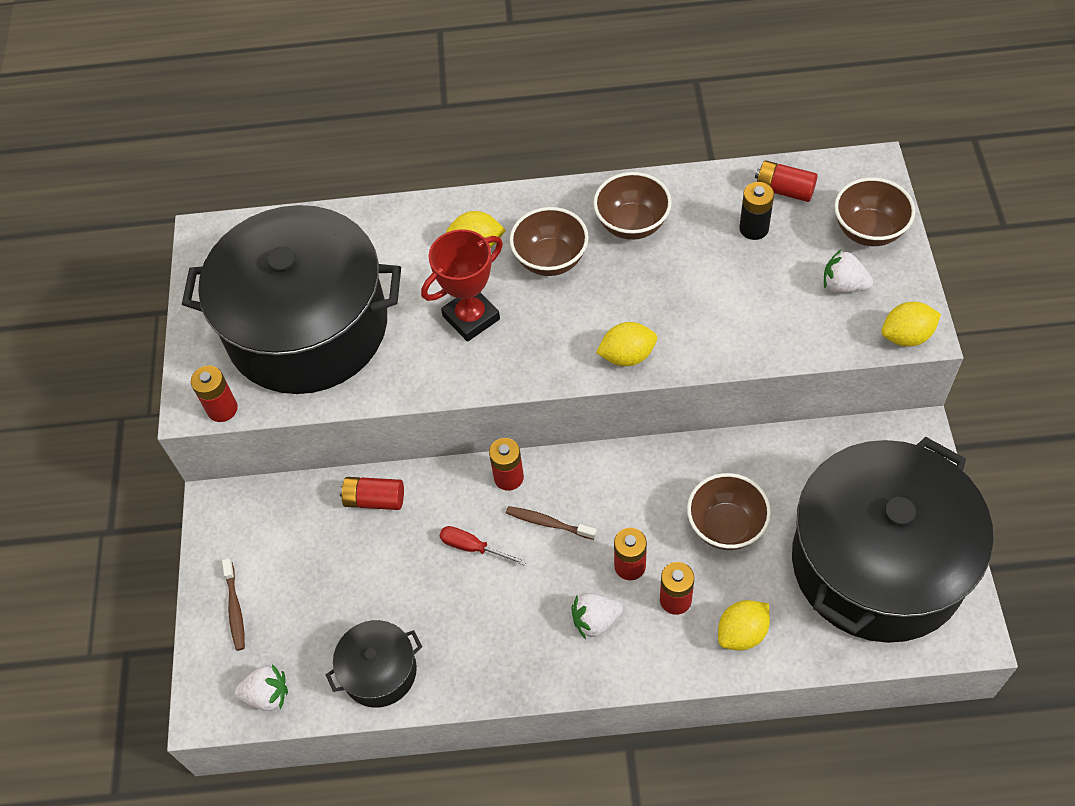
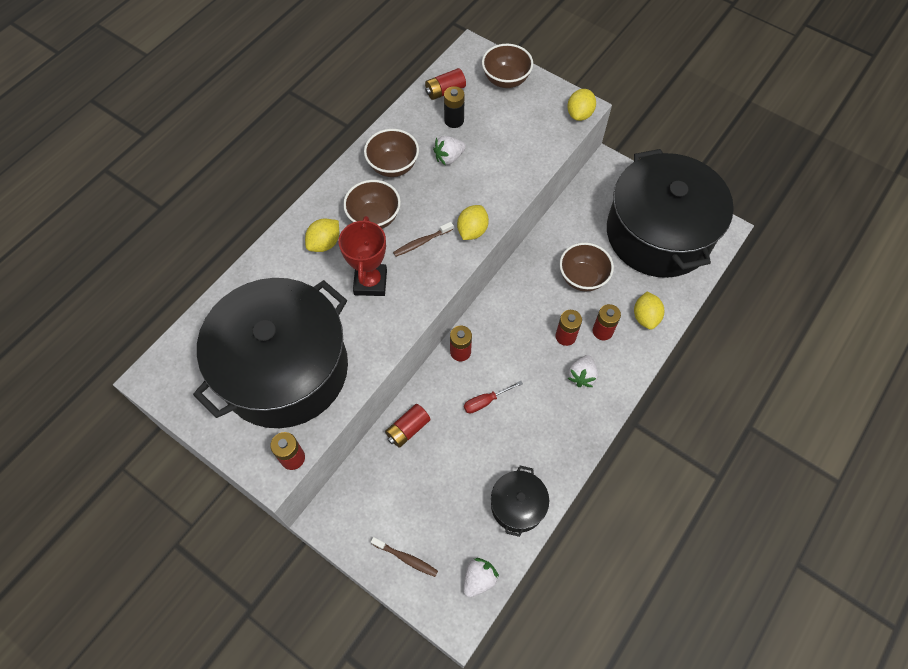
camera: 55 degrees left, 5 degrees up
brown toothbrush [506,506,596,540] -> brown toothbrush moved to [393,222,453,257]
white strawberry [824,249,873,293] -> white strawberry moved to [433,136,466,165]

